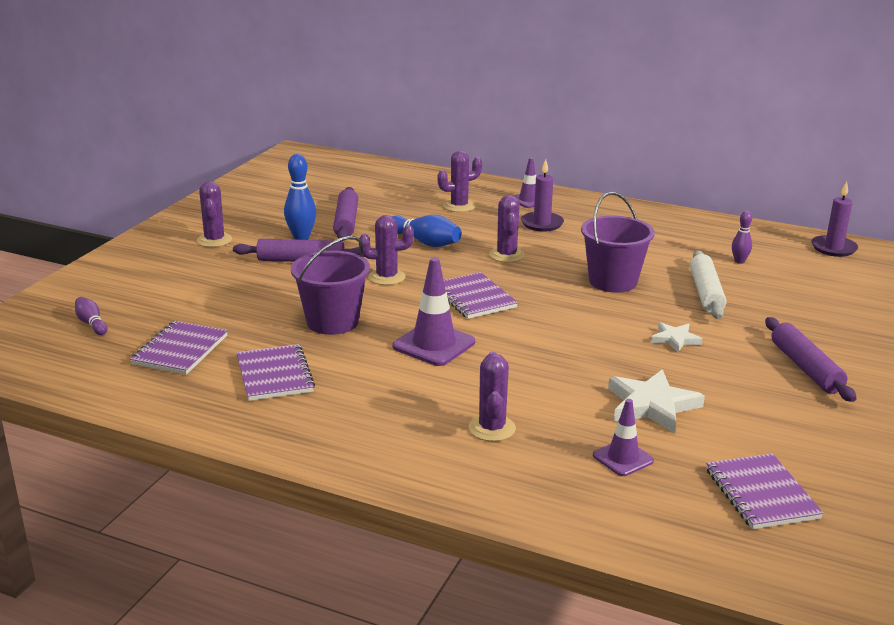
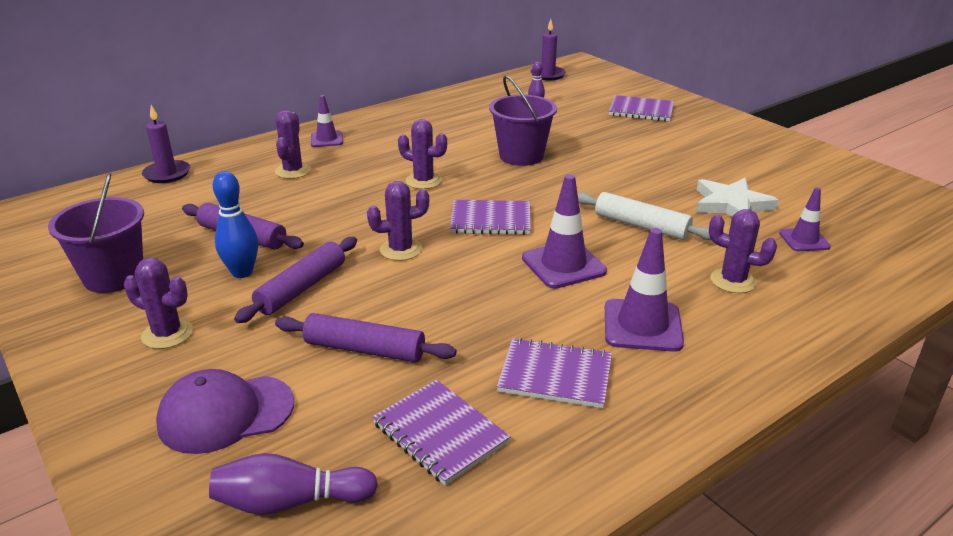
camera: 60 degrees left, 5 degrees up
purple bowling pin [75,297,107,335] -> purple bowling pin [209,453,378,515], size x1.67
purple bucket [291,236,370,335] -> purple bucket moved to [48,173,144,293]
purple cactus [359,215,414,285] -> purple cactus turned 45 degrees clockwise [367,181,429,261]
blue bowling pin [392,215,461,247] -> none
purple candle [521,159,564,232] -> purple candle moved to [142,105,190,183]
white star [651,322,703,352] -> none
white rolling pin [690,250,727,319] -> white rolling pin moved to [577,192,711,240]
purple notebook [706,453,824,529] -> purple notebook moved to [609,95,674,121]
purple rolling pin [765,317,857,402] -> purple rolling pin moved to [275,313,456,362]
none -> purple cap [156,369,294,454]
none -> purple traffic cone [605,228,684,352]

